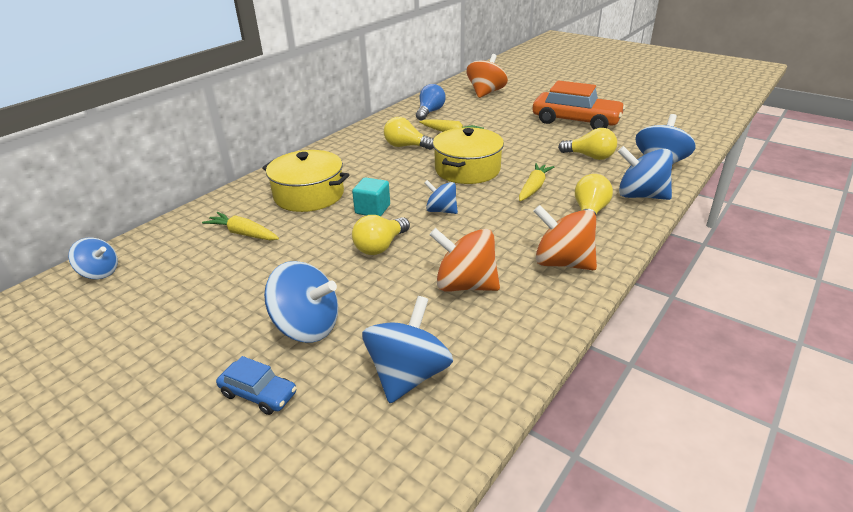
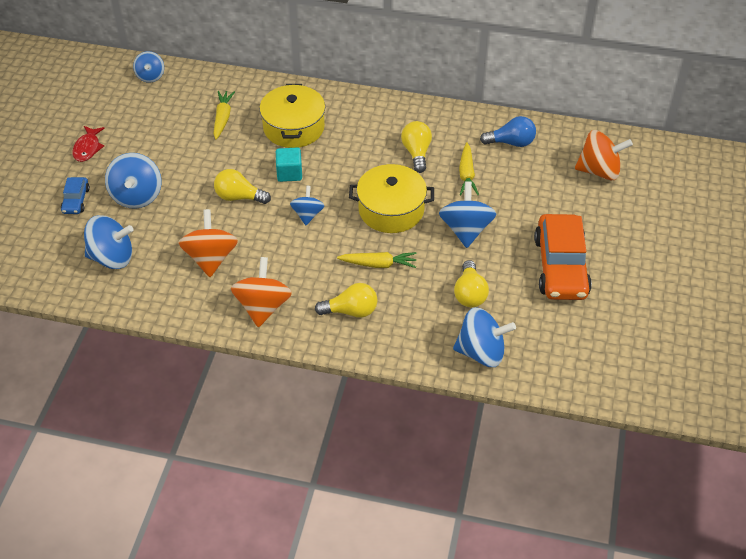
camera: 65 degrees right, 15 degrees up
blue spinning top [618,146,673,200] -> blue spinning top moved to [439,181,496,248]
none -> red fish [73,126,105,162]

